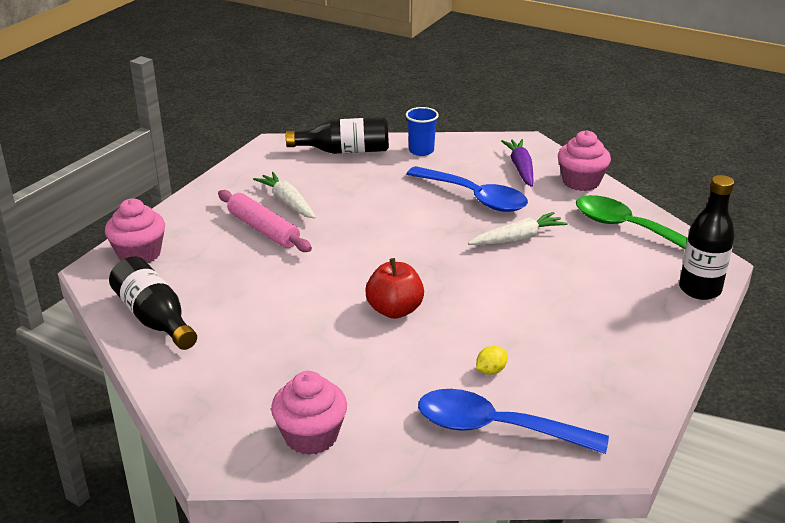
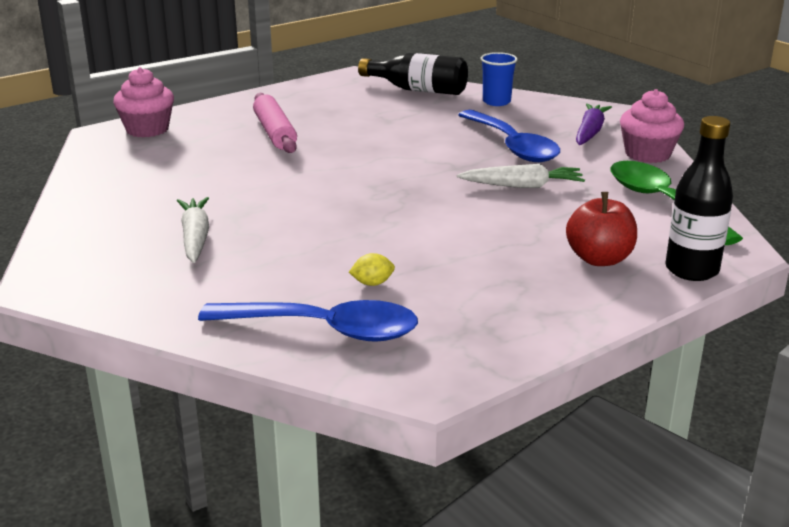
camera: 25 degrees right, 5 degrees down
black bottle [109,256,197,350] -> none
white carrot [253,172,316,219] -> white carrot moved to [177,197,209,263]
pink cupcake [271,371,347,455] -> none
red apple [365,258,424,319] -> red apple moved to [566,192,637,266]
blue spoon [418,389,609,454] -> blue spoon turned 150 degrees clockwise [198,300,418,342]

